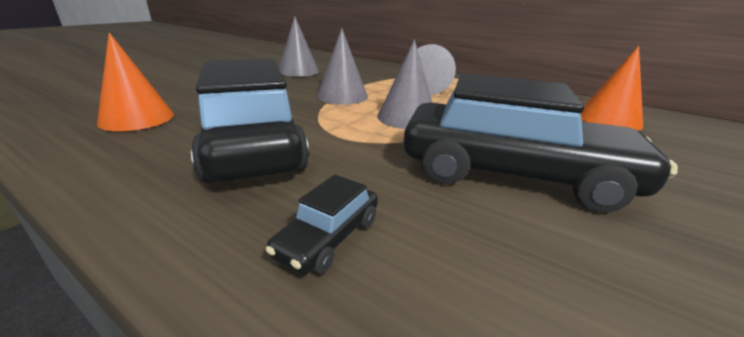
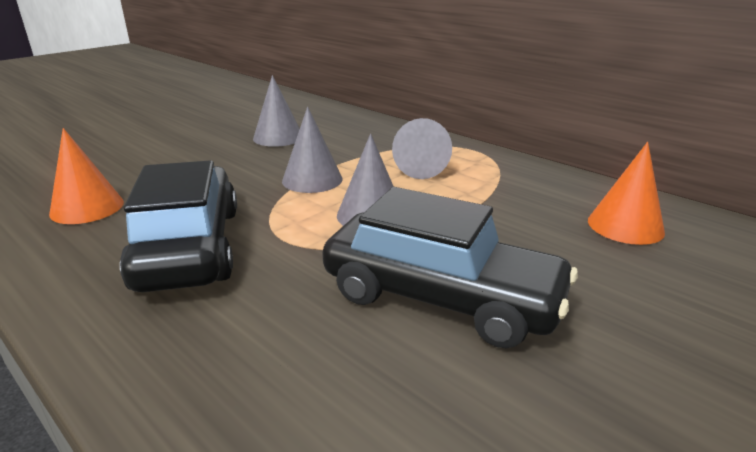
camera: 10 degrees right, 0 degrees up
black car [265,175,378,275] -> none

